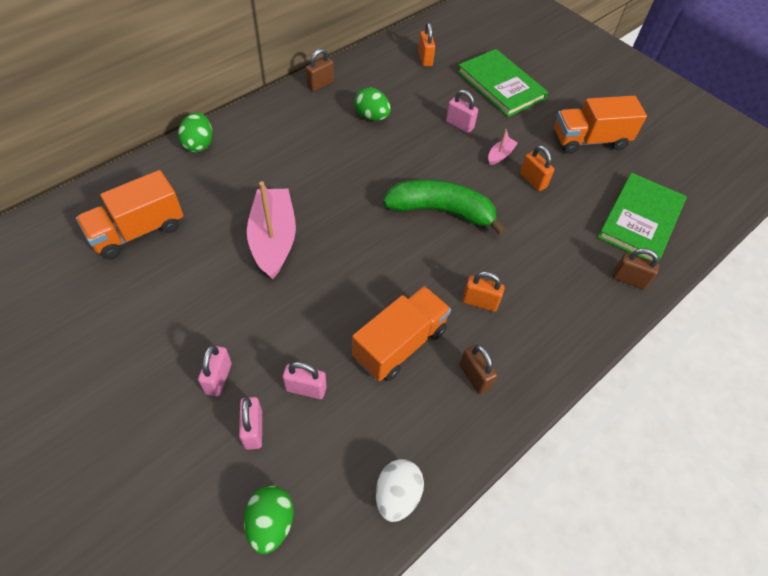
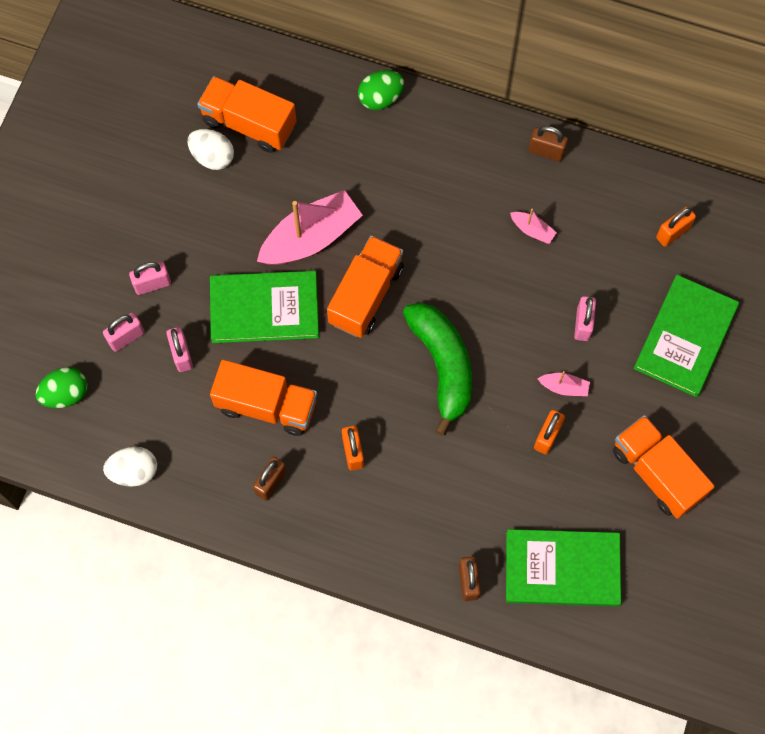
camera: 65 degrees right, 15 degrees up
green egg [354,87,391,121] -> pink boat [510,209,557,244]
none -> white egg [188,129,234,170]
none -> green book [210,271,319,343]
none -> orange truck [327,235,404,338]

